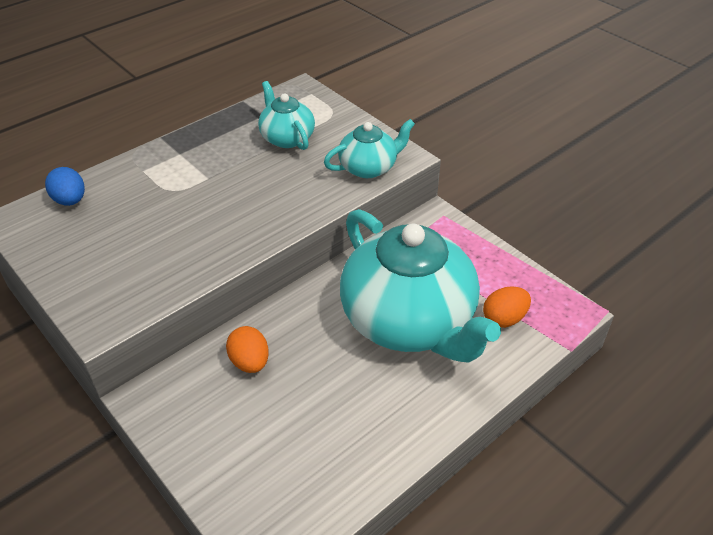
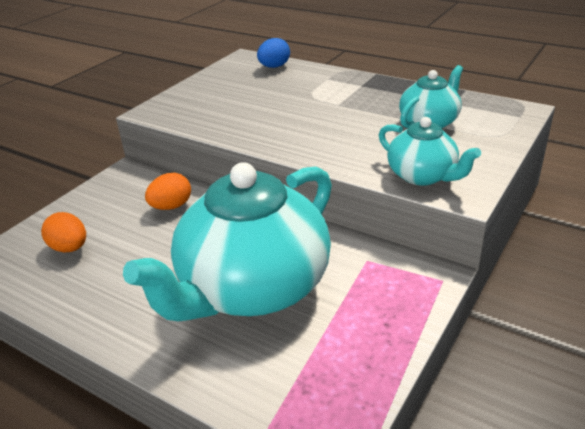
camera: 75 degrees right, 10 degrees down
orange egg [483,286,531,328] -> orange egg moved to [41,212,86,253]

